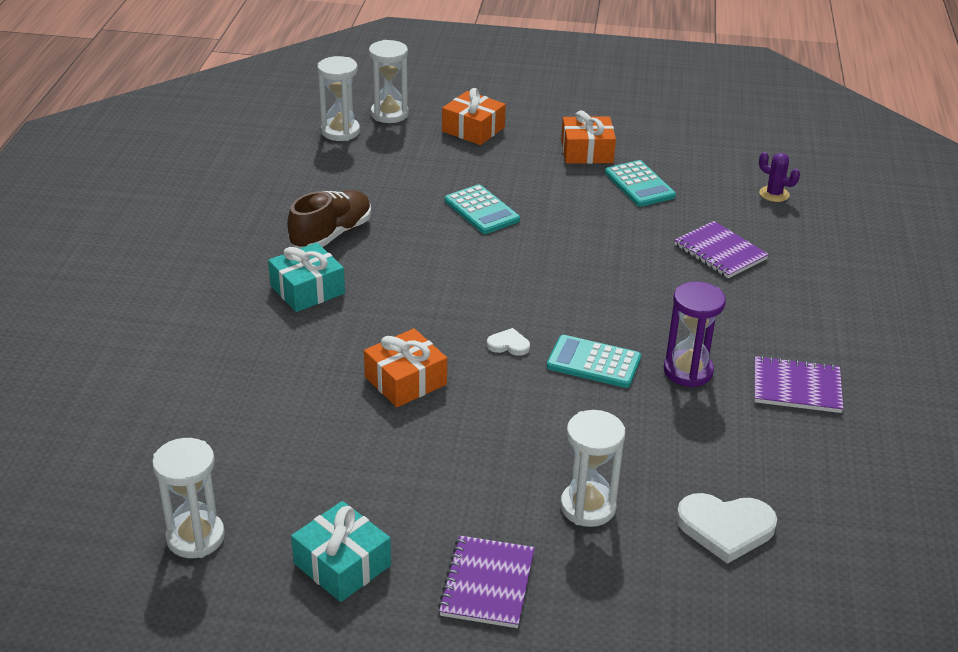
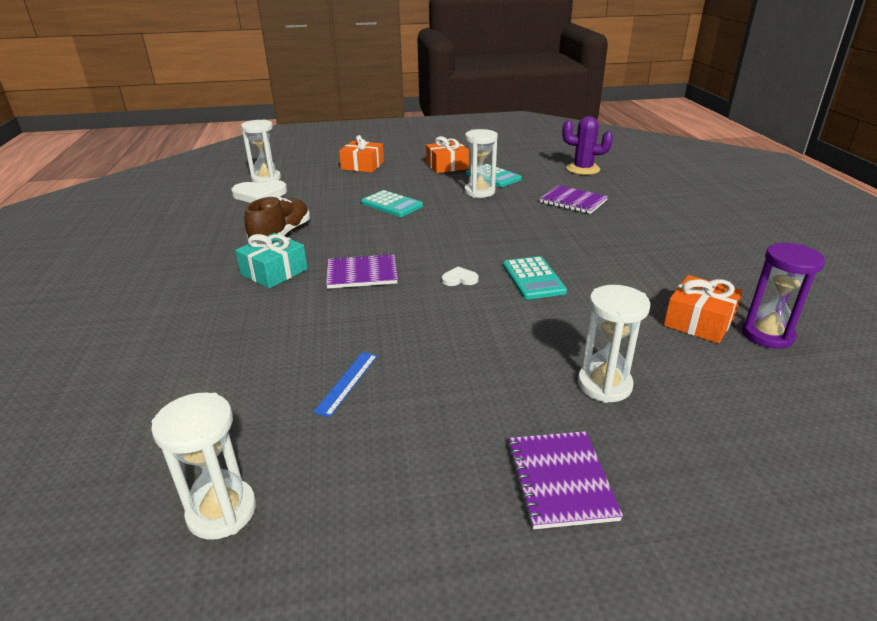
camera: 15 degrees left, 5 degrees down
turquoise gift [291,501,391,602] -> none
orange gift [364,328,447,407] -> orange gift moved to [664,275,743,344]
white hourglass [369,40,409,123] -> white hourglass moved to [464,129,498,198]
turquoise calculator [547,335,641,388] -> turquoise calculator turned 105 degrees counterclockwise [503,256,567,299]
purple hourglass [664,281,726,387] -> purple hourglass moved to [742,243,825,349]
white heart [676,493,777,564] -> white heart moved to [231,180,287,203]
purple notebook [755,356,843,413] -> purple notebook moved to [326,253,398,289]
purple cactus [759,152,800,202] -> purple cactus [562,116,613,175], size x1.62
none -> blue ruler [313,352,377,417]

